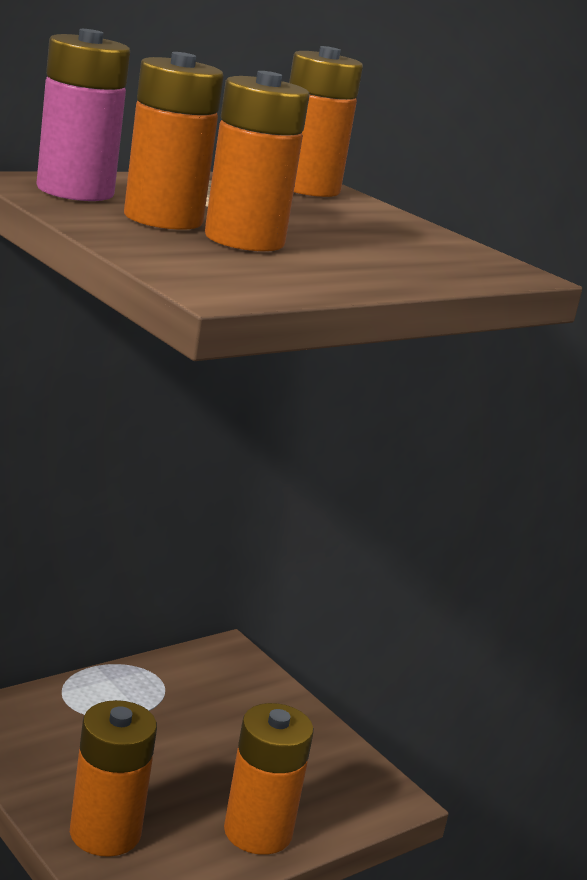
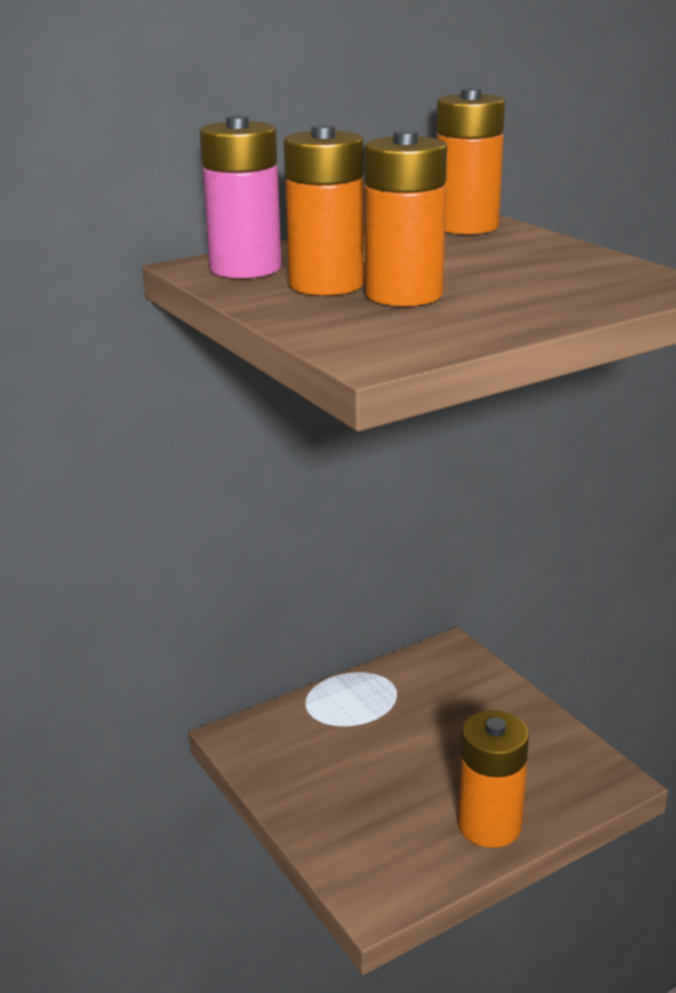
camera: 10 degrees right, 5 degrees up
orange battery [70,700,157,857] -> none

